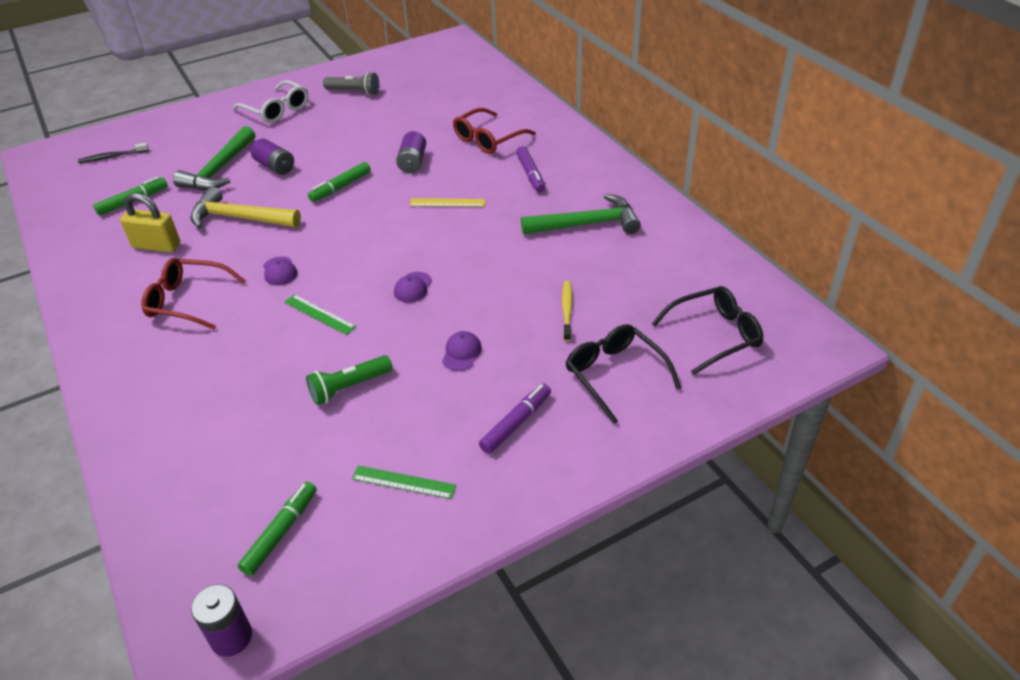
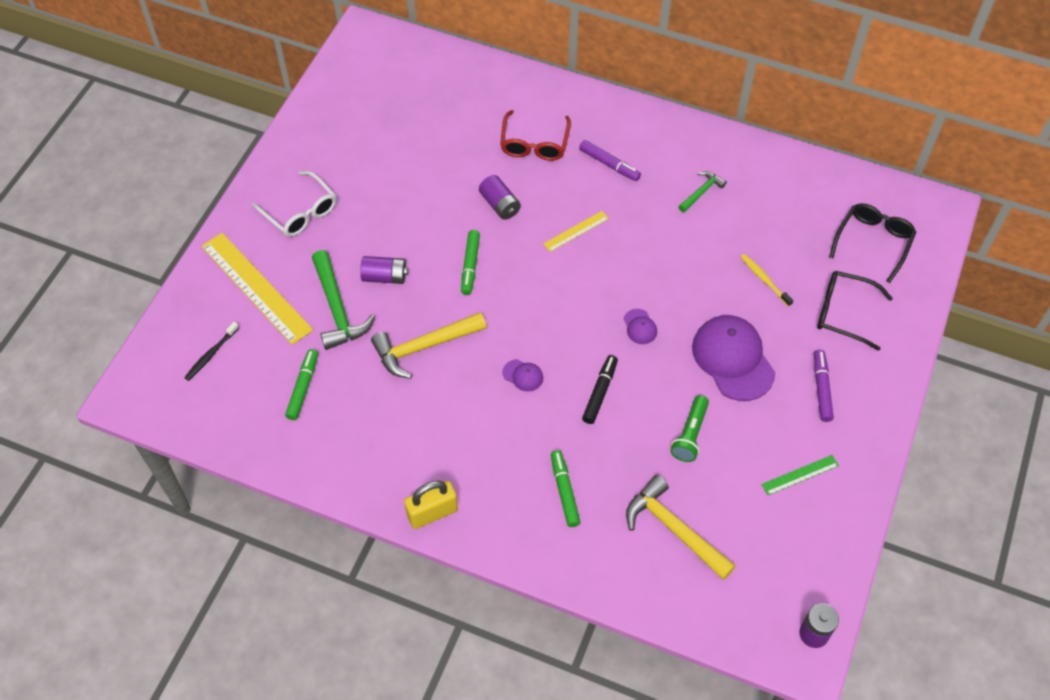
camera: 40 degrees left, 15 degrees up
yellow padlock [120,193,180,252] -> yellow padlock moved to [404,480,458,529]
red glasses [142,258,246,330] -> none
white glasses [233,80,308,123] -> white glasses turned 45 degrees clockwise [252,171,336,237]
green marker [238,482,317,576] -> green marker moved to [551,450,581,527]
green ruler [284,294,356,335] -> black marker [582,355,618,424]
grey flashlight [323,72,379,95] -> none
purple cap [442,331,482,371] -> purple cap [692,315,776,401], size x2.30
green hammer [521,194,641,234] -> green hammer [678,171,727,213], size x0.55
none -> yellow ruler [201,233,313,345]
none -> yellow hammer [626,475,736,580]

